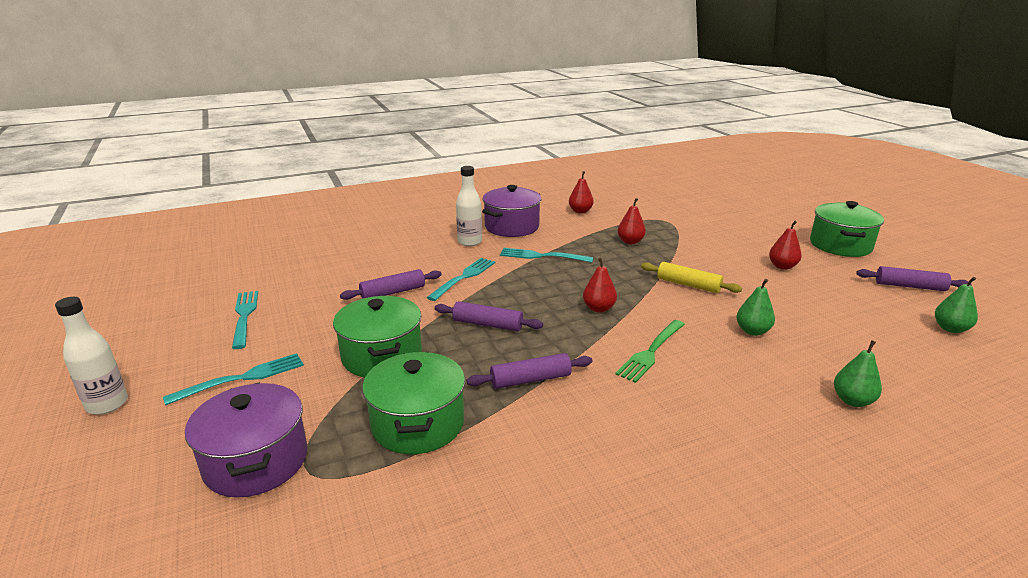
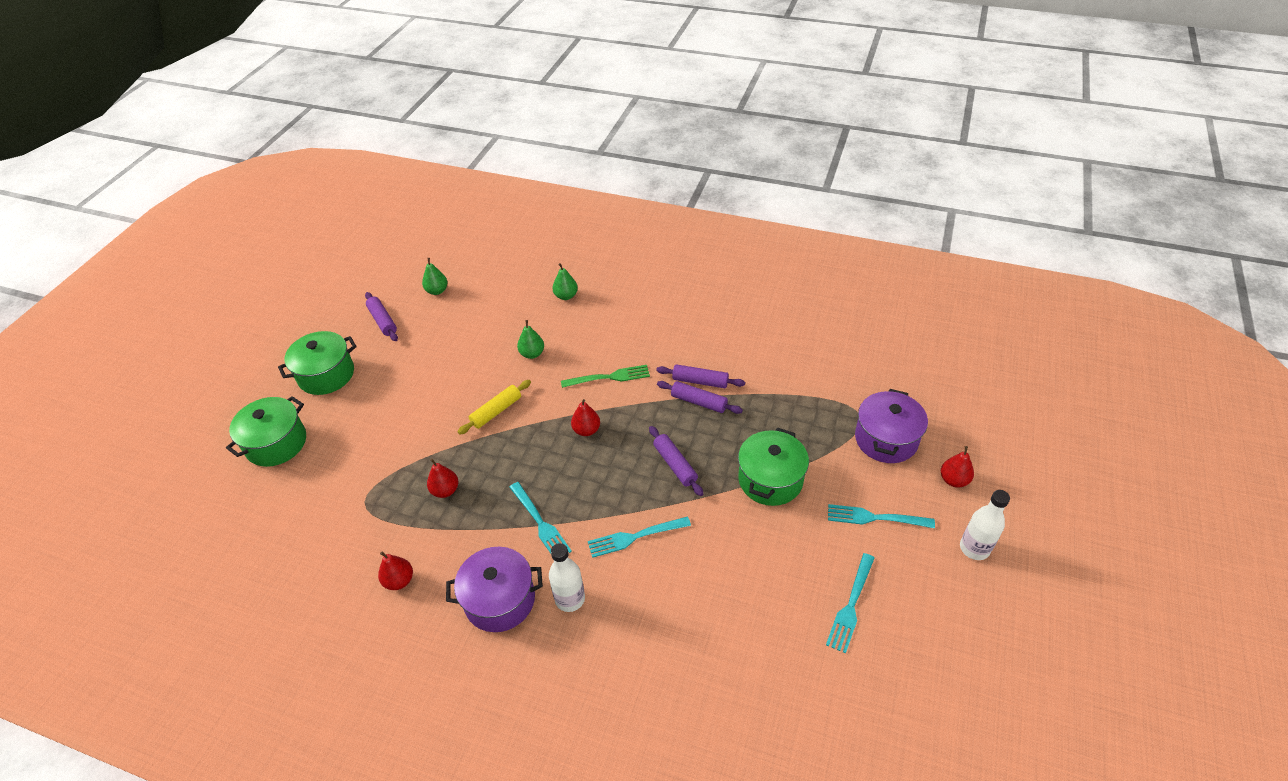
camera: 135 degrees left, 20 degrees up
purple rolling pin [340,269,442,300] -> purple rolling pin moved to [656,364,745,388]
green pot [362,352,465,454] -> green pot moved to [226,396,306,467]
yellow rolling pin [641,262,742,293] -> yellow rolling pin turned 60 degrees clockwise [458,380,531,435]
red pear [769,221,802,270] -> red pear moved to [941,446,974,487]

